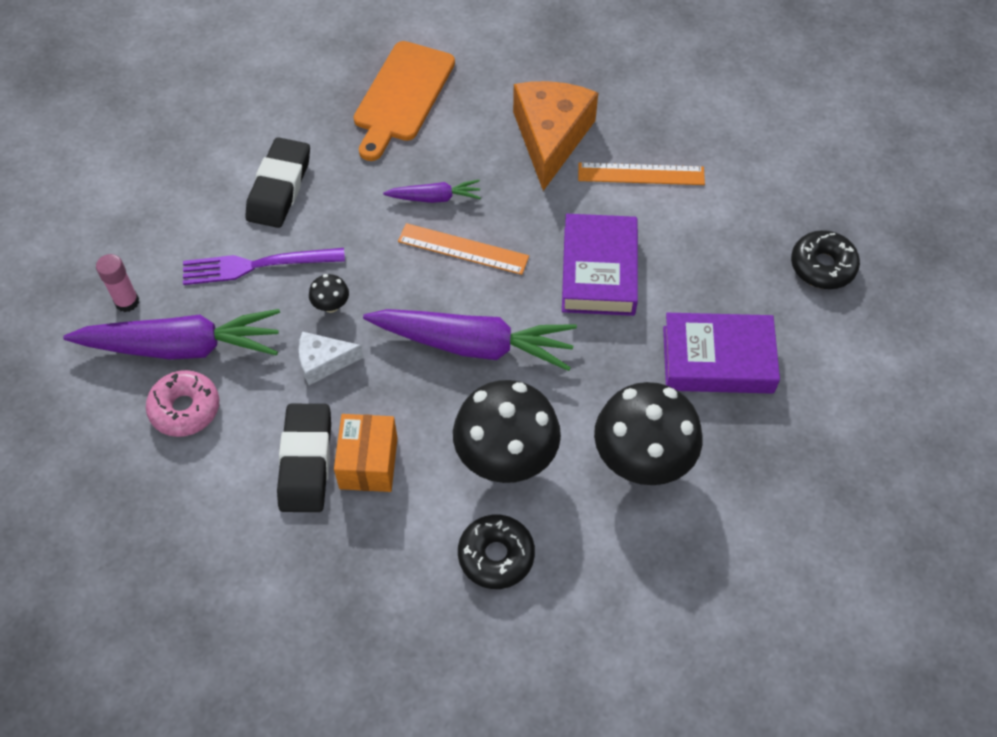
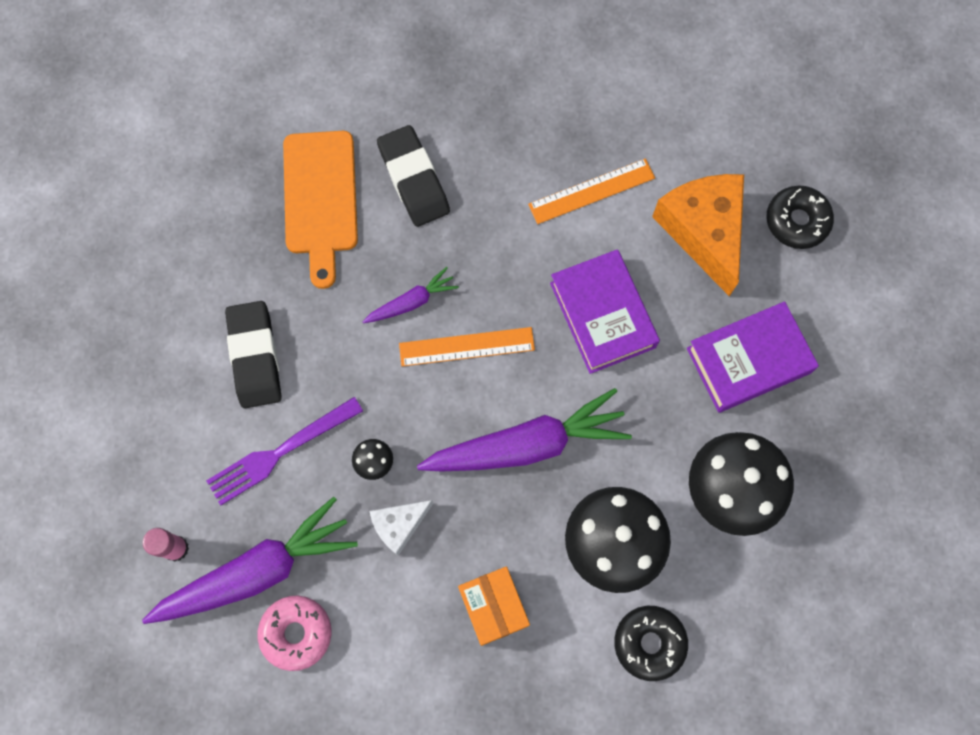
camera: 25 degrees left, 15 degrees up
black eraser [277,404,331,512] -> black eraser moved to [377,125,450,227]
orange cheese [513,81,598,191] -> orange cheese moved to [652,174,744,296]

